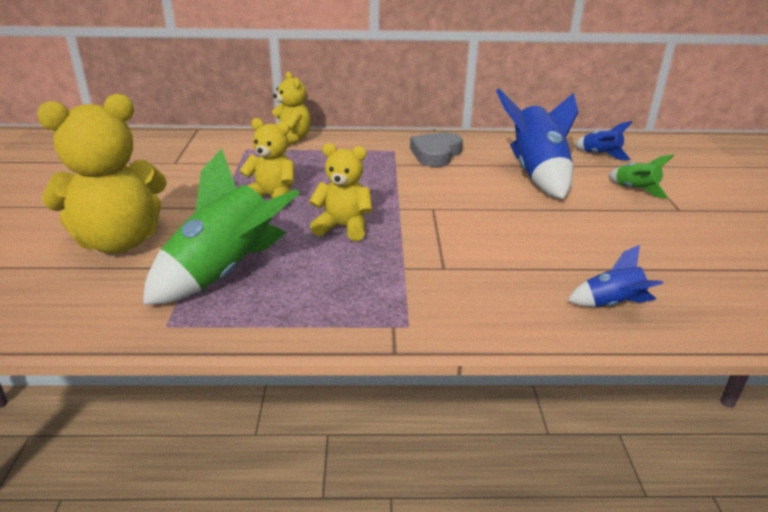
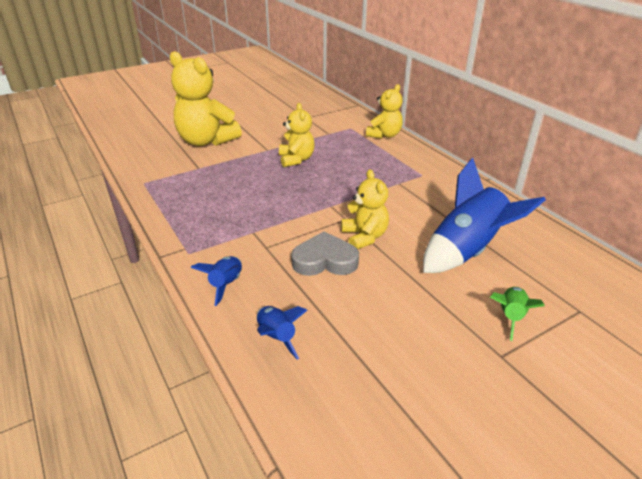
camera: 60 degrees right, 5 degrees up
green rocket [143,148,300,305] -> none
yellow teddy bear [309,143,373,241] -> yellow teddy bear moved to [341,169,389,249]
grey heart [410,132,463,167] -> grey heart moved to [291,231,359,276]
blue rocket [574,121,632,160] -> blue rocket moved to [190,256,242,306]

